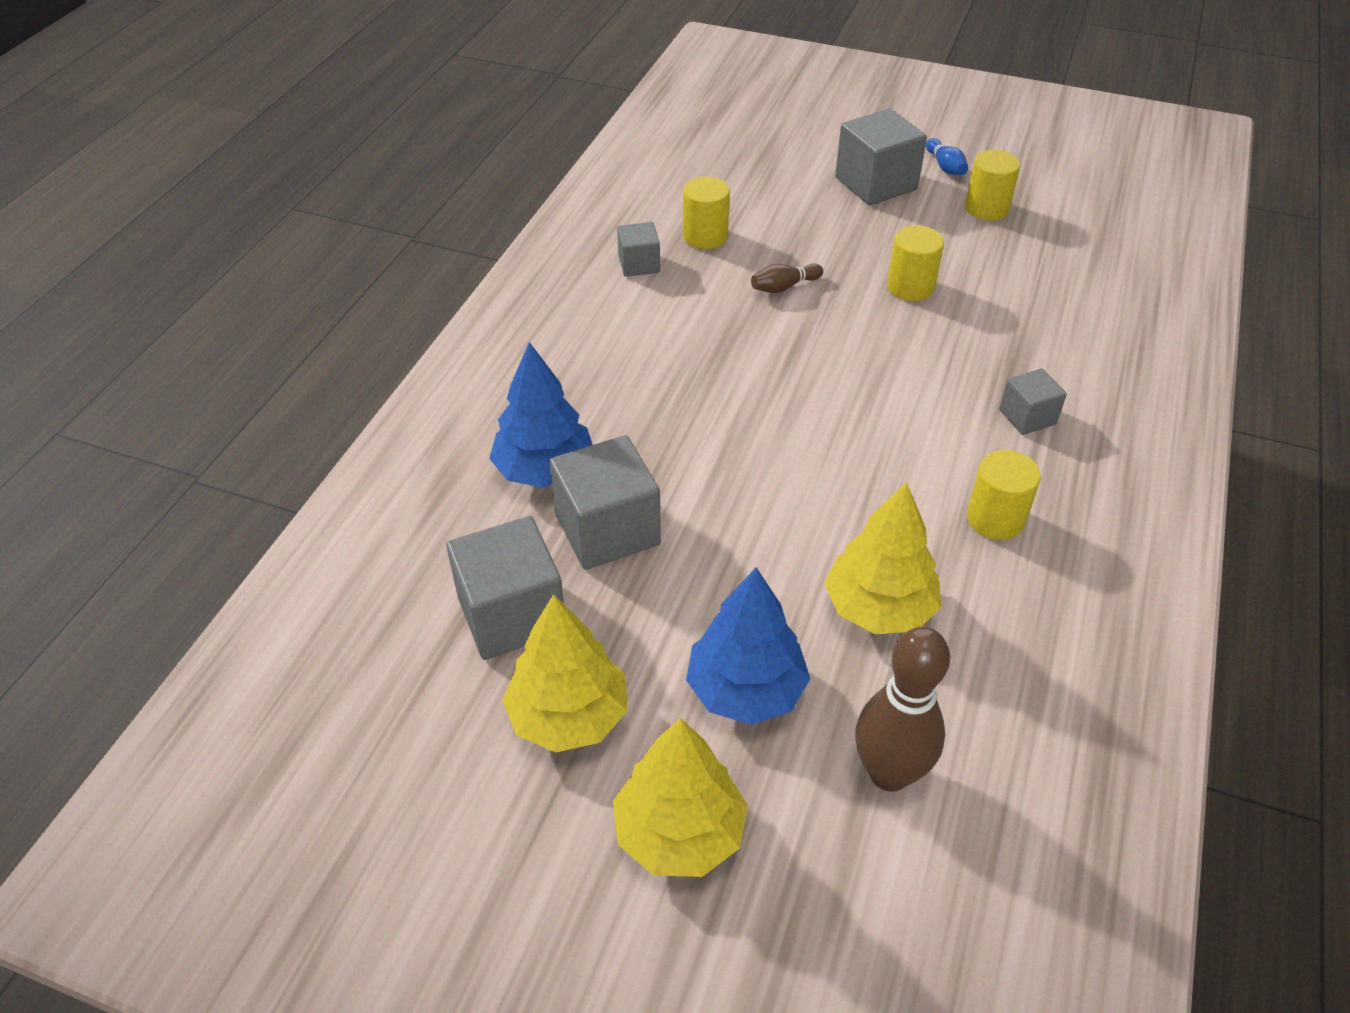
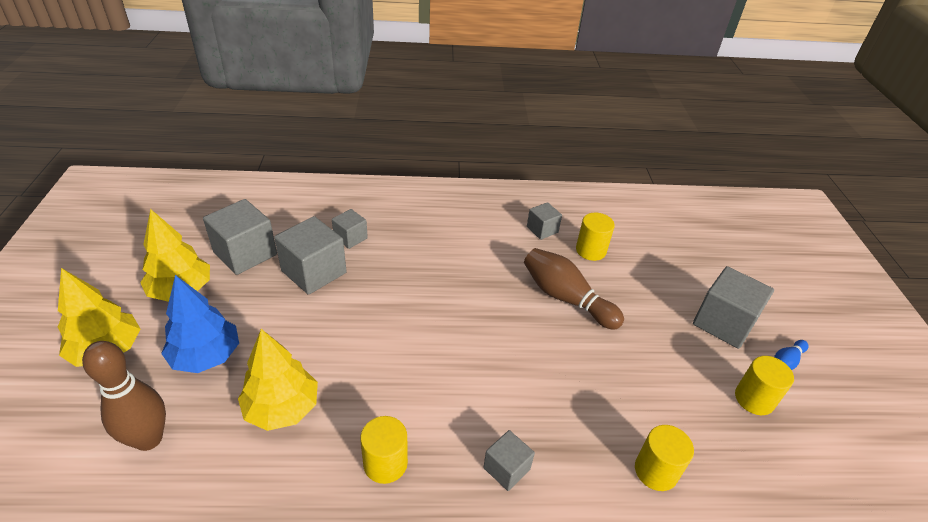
camera: 65 degrees right, 5 degrees down
blue tree [489,342,593,488] -> grey cube [332,209,368,249]
brown bowling pin [751,263,823,293] -> brown bowling pin [524,248,624,330], size x2.03
yellow cylinder [887,225,944,301] -> yellow cylinder moved to [635,425,694,491]

